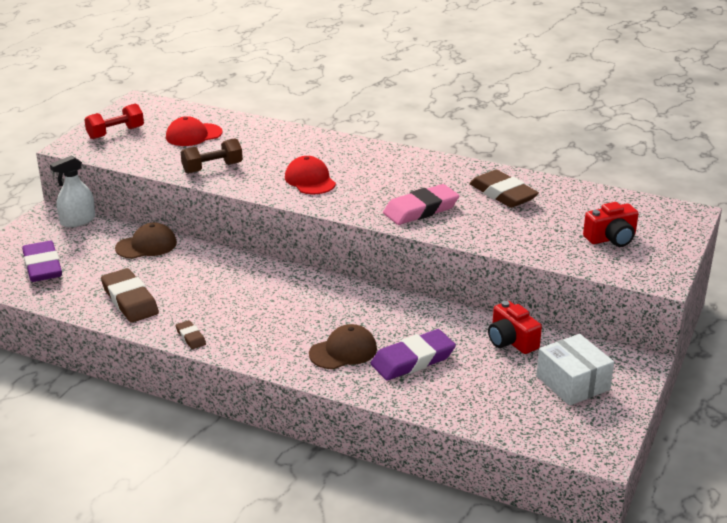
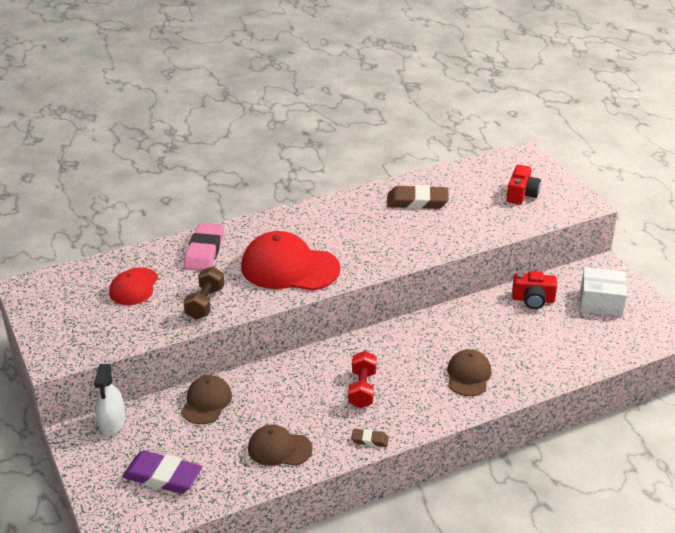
camera: 50 degrees left, 5 degrees up
red dumbbell [84,103,144,139] -> red dumbbell moved to [348,351,377,408]
brown eraser [101,268,159,322] -> brown cap [248,425,312,466]
red cap [285,156,336,194] -> red cap [241,231,341,291], size x1.74
purple eraser [371,329,456,380] -> none
pink eraser [383,184,459,225] -> pink eraser moved to [184,223,224,271]

